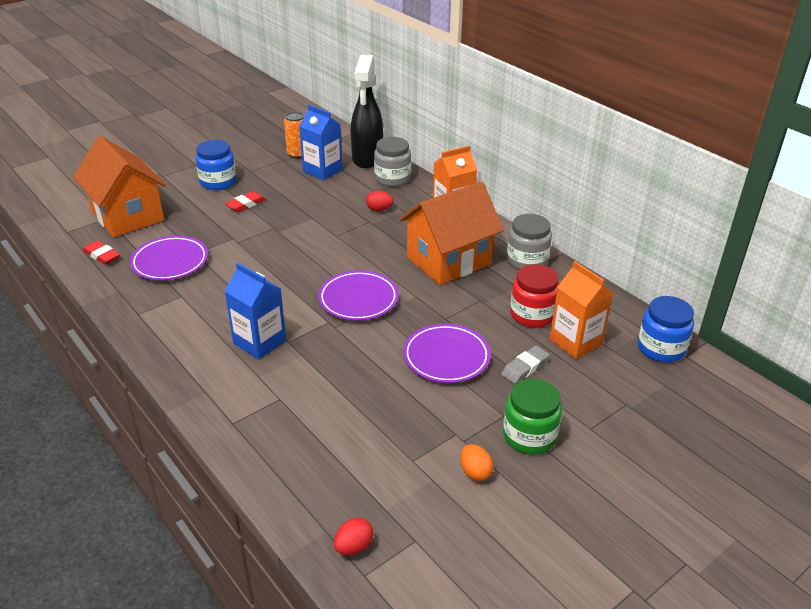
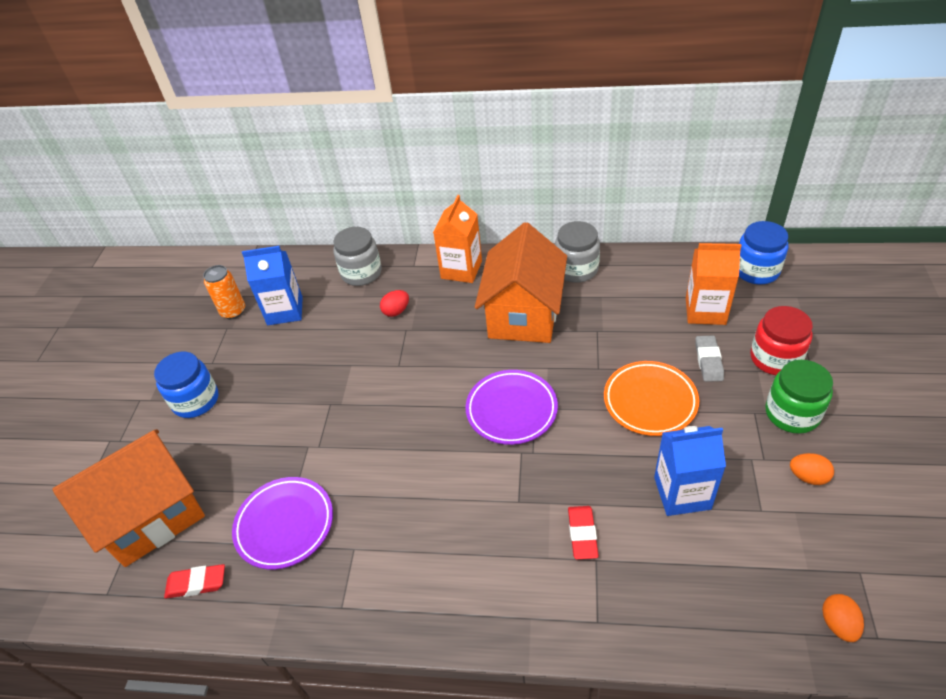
camera: 40 degrees left, 10 degrees up
orange house [73,136,166,237] -> orange house turned 45 degrees counterclockwise [52,429,205,567]
red eraser [225,191,266,212] -> red eraser moved to [568,506,599,559]
blue carton [225,262,286,360] -> blue carton moved to [654,426,726,516]
red egg [334,518,373,555] -> orange egg [822,594,864,642]
black spray bottle [350,55,383,168] -> none
purple plate [403,324,491,383] -> orange plate [604,361,699,436]
red jar [510,264,559,328] -> red jar moved to [750,306,813,375]

